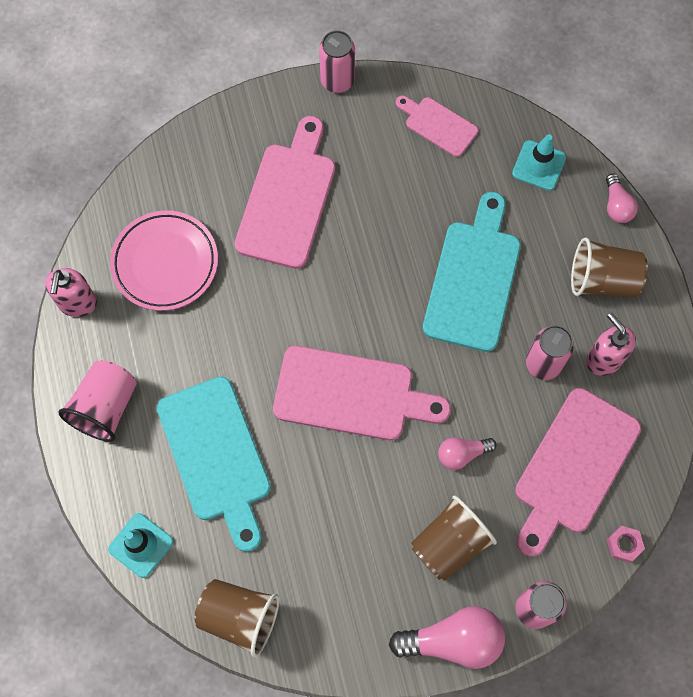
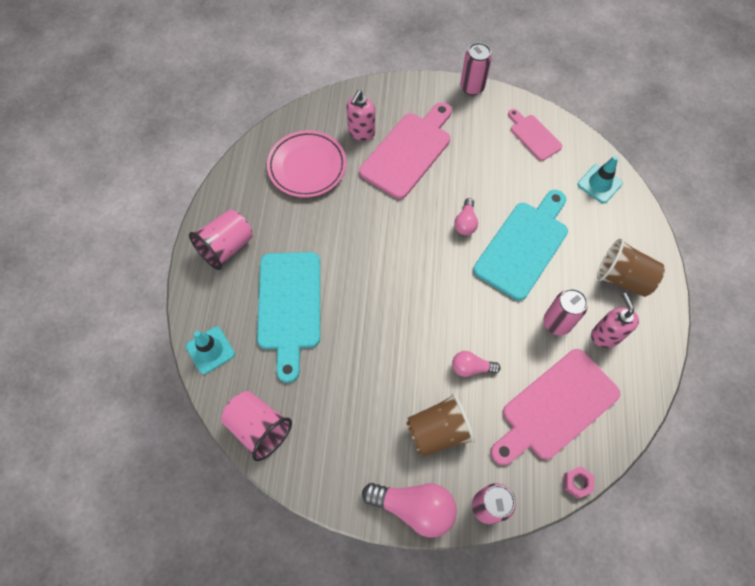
camera: 20 degrees right, 5 degrees down
pink soap dispenser [45,268,97,317] -> pink soap dispenser moved to [347,90,375,141]
brown cup [194,579,279,657] -> pink cup [221,391,292,461]
pink cutting board [273,346,451,440] -> none
pink light bulb [606,174,638,223] -> pink light bulb moved to [454,198,478,235]

